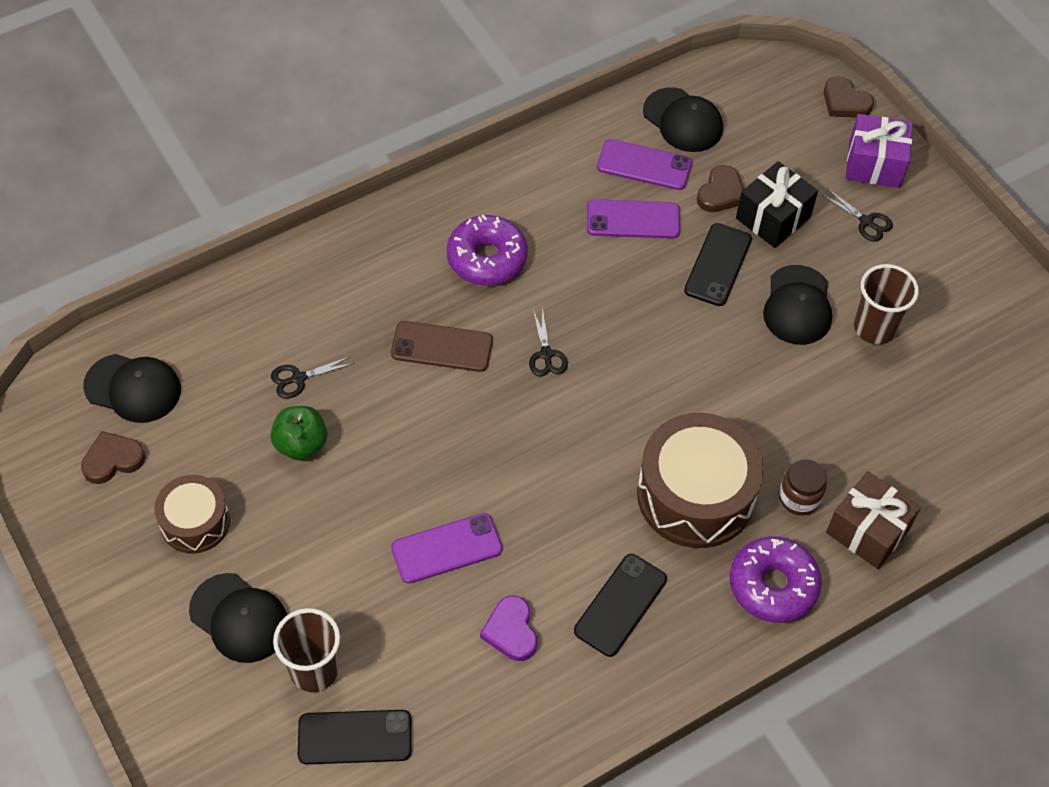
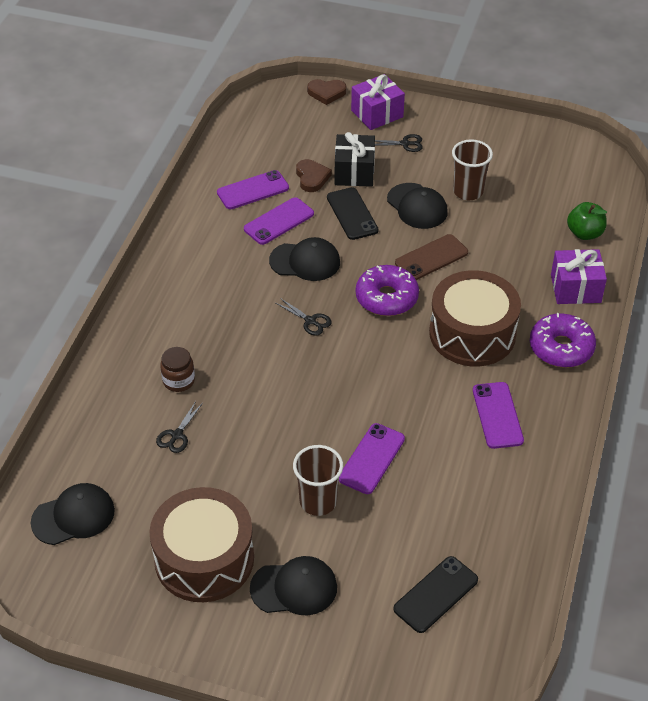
camera: 40 degrees left, 10 degrees down
brown heart [81,431,146,484] -> none
brown drum [154,475,230,553] -> brown drum [150,487,254,602], size x1.74
green apple [270,406,327,460] -> green apple moved to [567,202,607,240]
brown cup [273,608,340,692] -> brown cup moved to [293,445,343,516]
brown phone [391,321,493,372] -> brown phone moved to [395,234,468,280]
purple donut [447,215,528,285] -> purple donut moved to [356,265,419,316]
purple heart [480,596,537,661] -> none
black phone [574,554,667,657] -> purple phone [473,382,524,449]
black cap [643,87,723,152] -> black cap moved to [269,237,340,281]
brown jar [779,459,827,515] -> brown jar moved to [160,347,195,392]
brown gift [826,471,921,569] -> purple gift [551,249,607,304]

